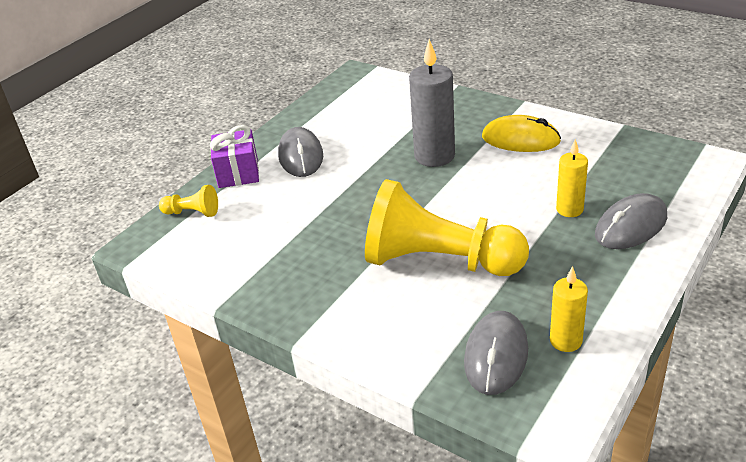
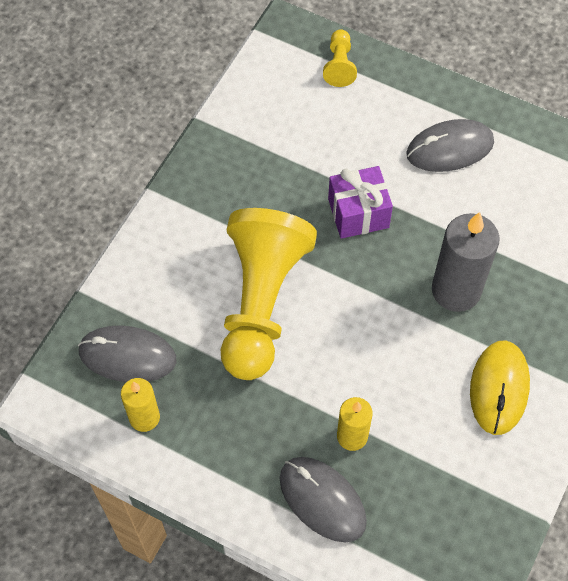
camera: 80 degrees right, 25 degrees up
purple gift [210,125,259,188] -> purple gift moved to [328,166,393,239]

